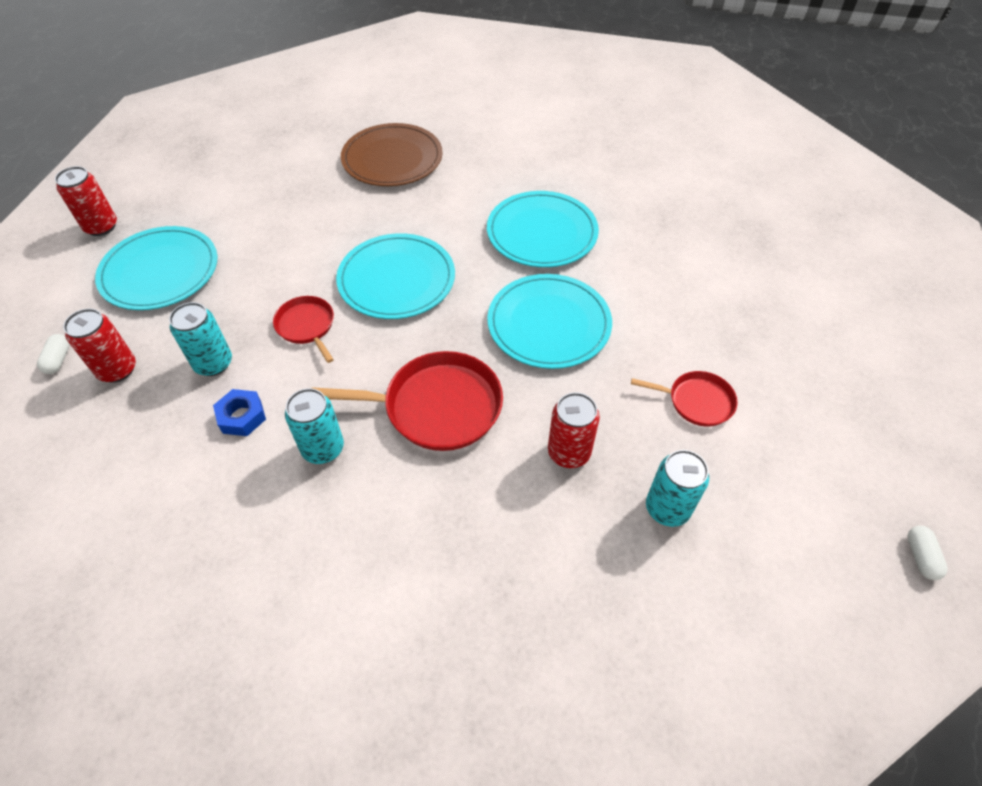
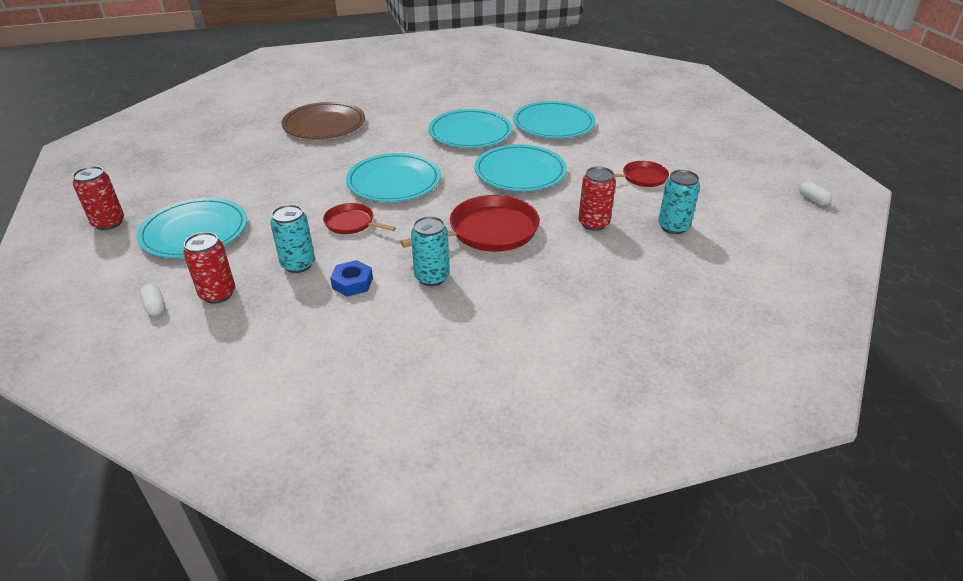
camera: 30 degrees left, 15 degrees down
none -> turquoise plate [513,101,596,138]

